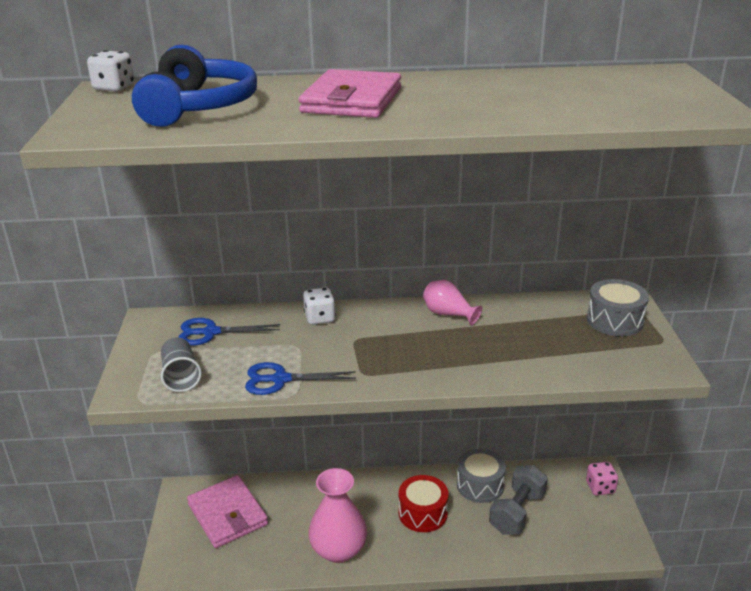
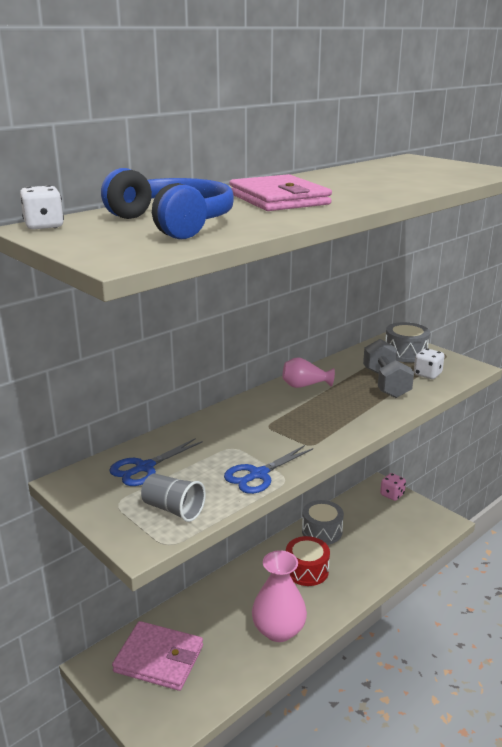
camera: 40 degrees left, 5 degrees down
white dice [303,287,336,325] -> white dice moved to [414,348,445,379]
grey dumbbell [489,465,548,534] -> grey dumbbell moved to [363,339,414,398]

